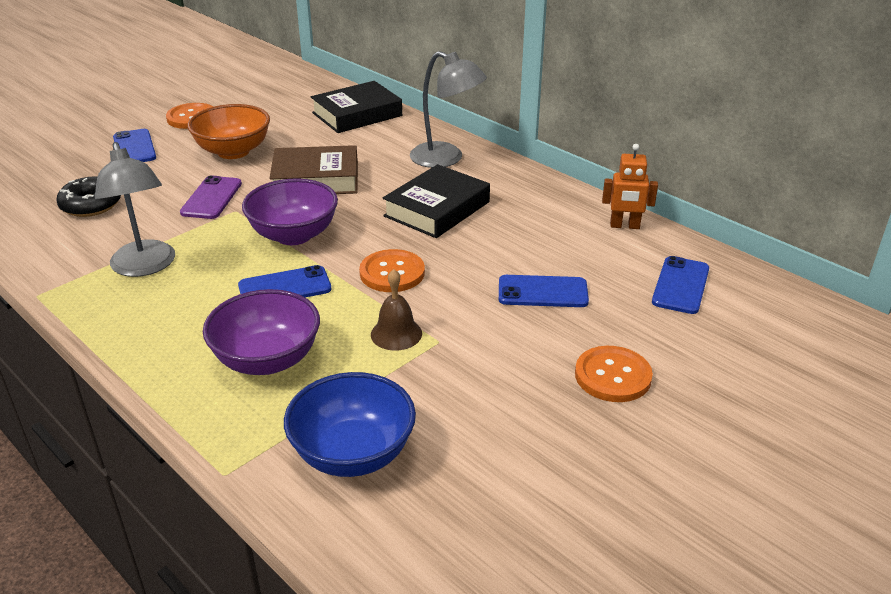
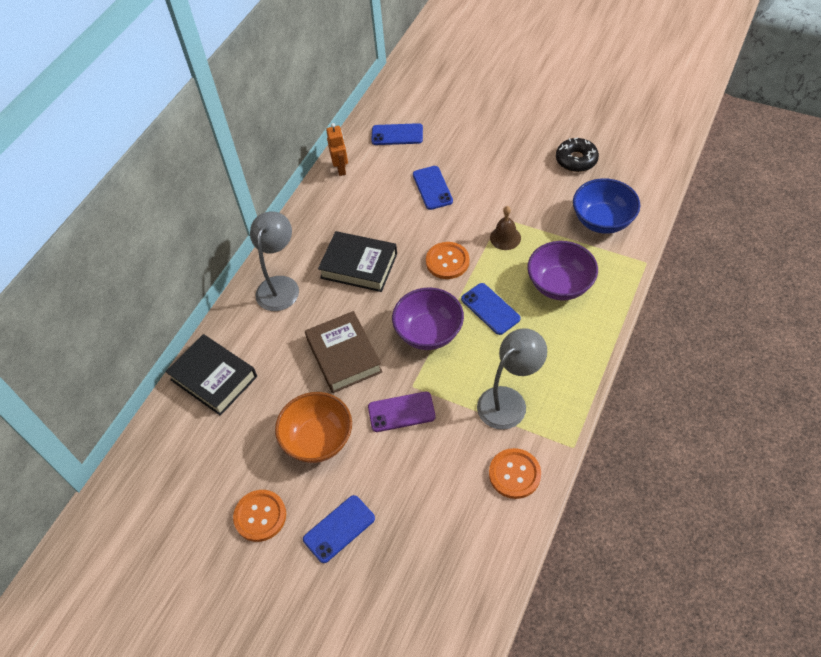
camera: 105 degrees left, 20 degrees up
black donut [56,176,121,217] -> black donut moved to [556,138,599,172]
orange button [575,346,653,402] -> orange button moved to [489,448,541,499]

